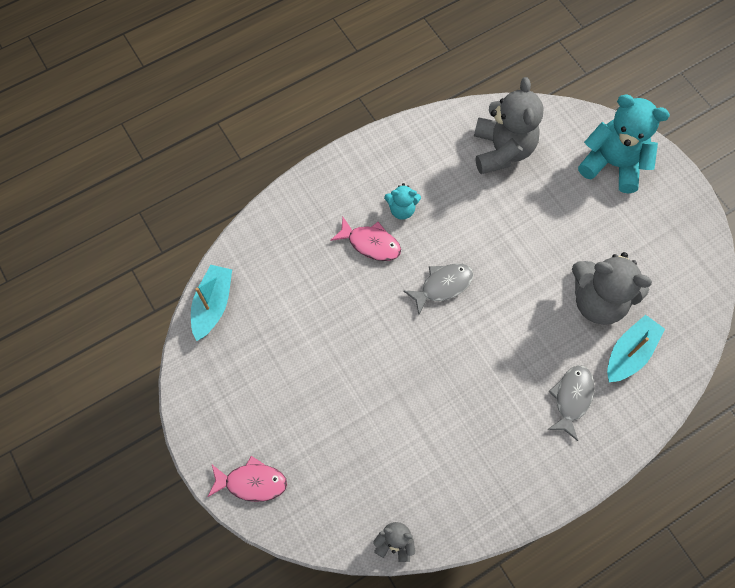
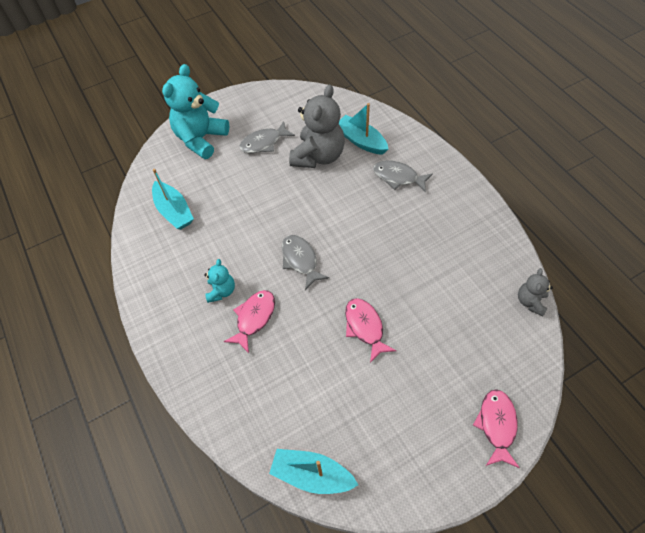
camera: 85 degrees left, 10 degrees down
grey teddy bear [474,77,544,174] -> turquoise boat [152,169,194,230]
none -> grey fish [239,121,295,153]
none -> pink fish [345,298,397,363]

